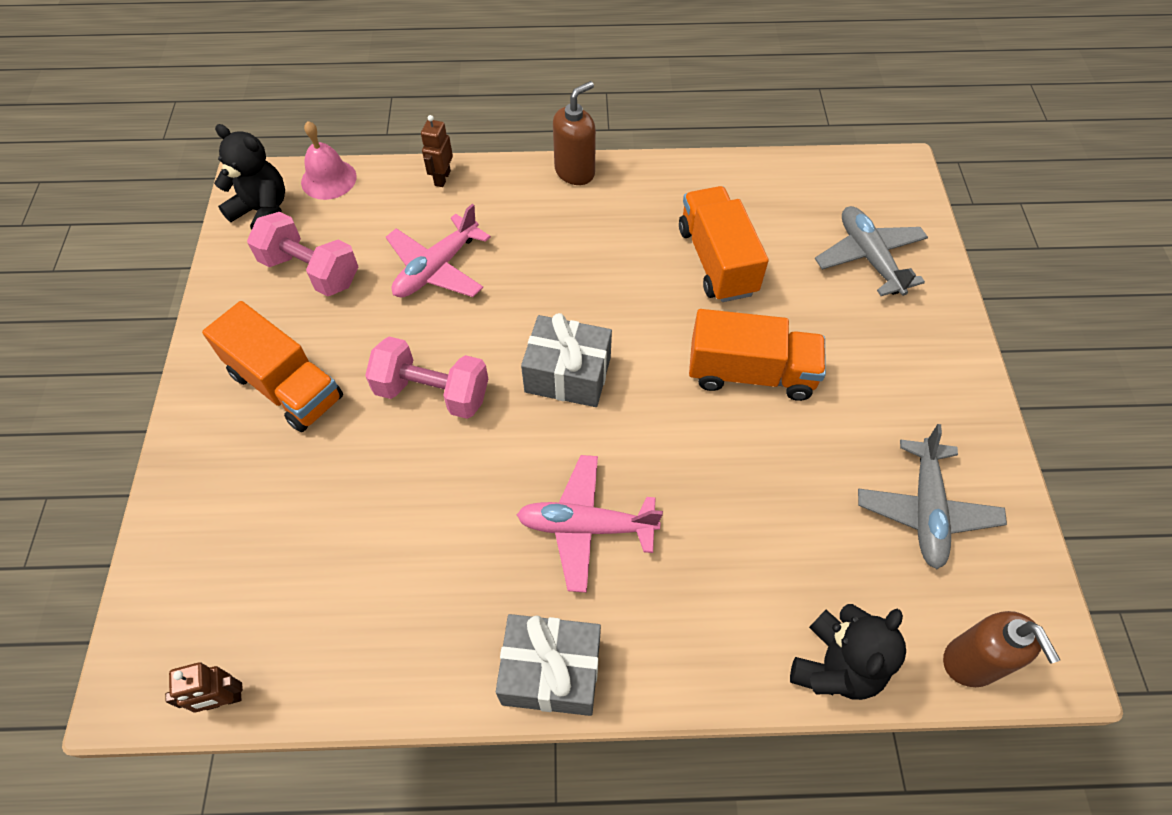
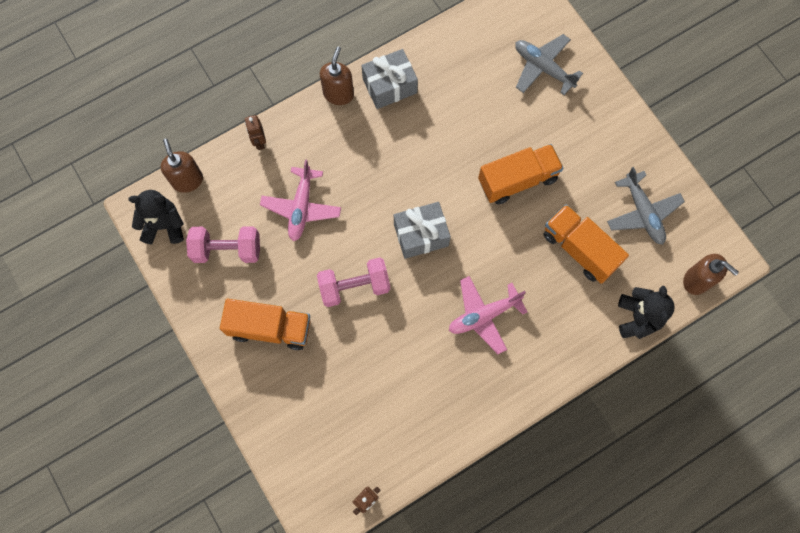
camera: 30 degrees left, 15 degrees up
pink bell [301,121,357,200] -> brown soap dispenser [161,139,203,193]
grey gift [496,614,601,716] -> grey gift moved to [361,49,418,109]
orange truck [679,186,769,302] -> orange truck moved to [543,204,629,284]

